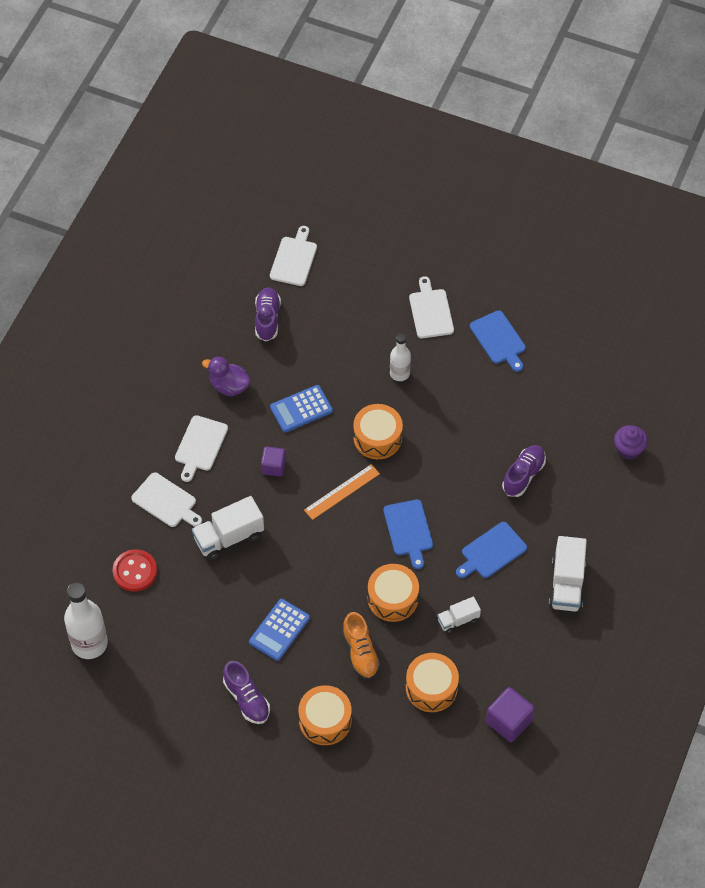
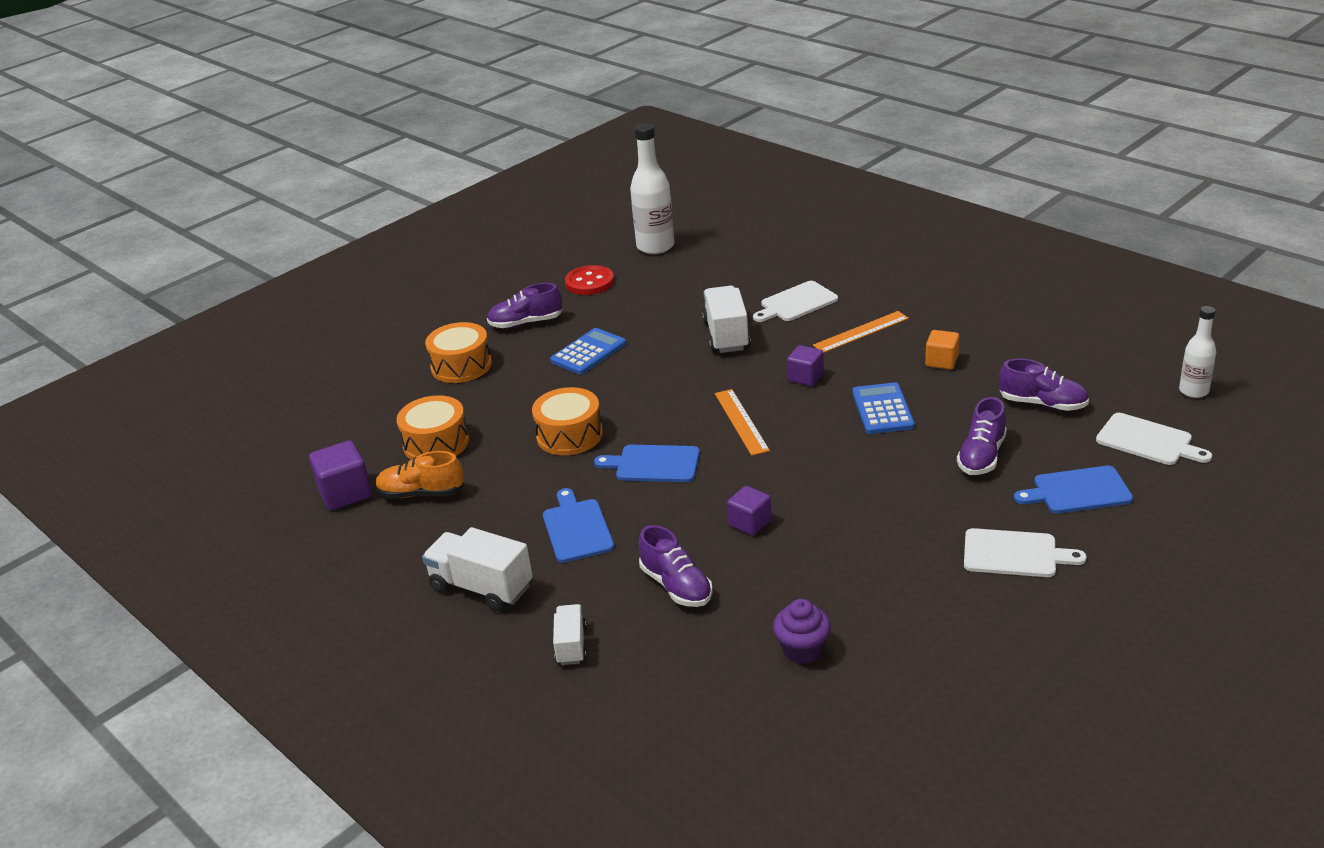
camera: 115 degrees right, 25 degrees down
red button [113,549,157,591] -> red button moved to [565,265,614,295]
white cutting board [175,415,228,482] -> orange ruler [813,311,909,353]
purple duck [202,357,251,396] -> orange cube [925,330,960,369]
blue calculator [249,599,310,661] -> blue calculator turned 75 degrees clockwise [550,328,626,374]
orange shoe [342,612,381,680] -> orange shoe moved to [376,451,464,498]
orange drum [353,404,403,459] -> none
white bottle [390,333,411,381] -> white bottle moved to [1179,306,1216,398]
white truck [437,597,481,634] -> white truck moved to [553,604,587,665]
blue cutting board [470,310,526,372] -> blue cutting board moved to [1014,466,1133,513]
purple cupcake [614,425,648,460] -> purple cupcake moved to [773,599,831,664]
none -> purple cube [727,486,772,536]
none -> purple shoe [957,397,1007,475]

